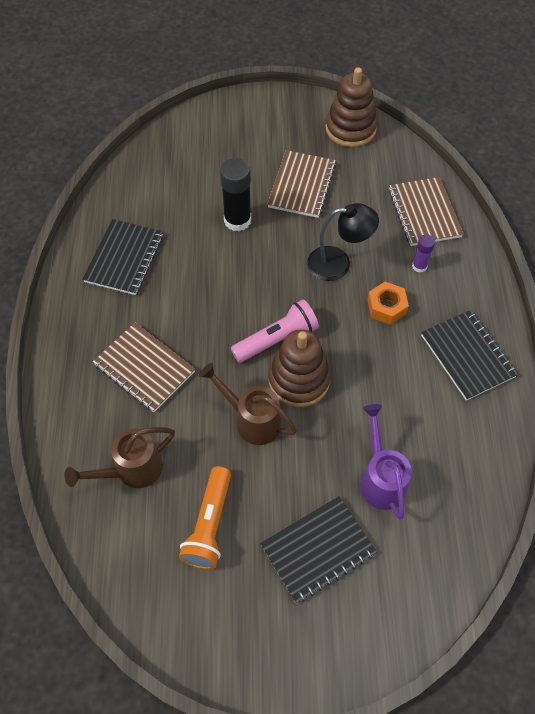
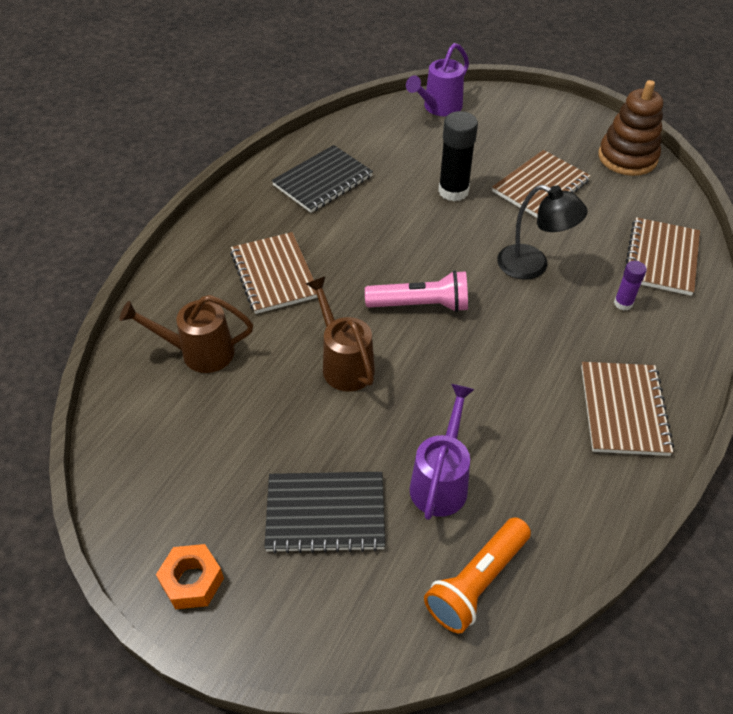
camera: 30 degrees right, 10 degrees down
orange flashlight [179,466,231,569] -> orange flashlight moved to [424,517,531,633]
brown stacking toy [268,329,331,407] -> none
orange nut [367,282,409,325] -> orange nut moved to [156,544,224,609]
black notebook [421,310,518,401] -> brown notebook [581,362,674,456]
none -> purple watering can [406,43,469,116]

